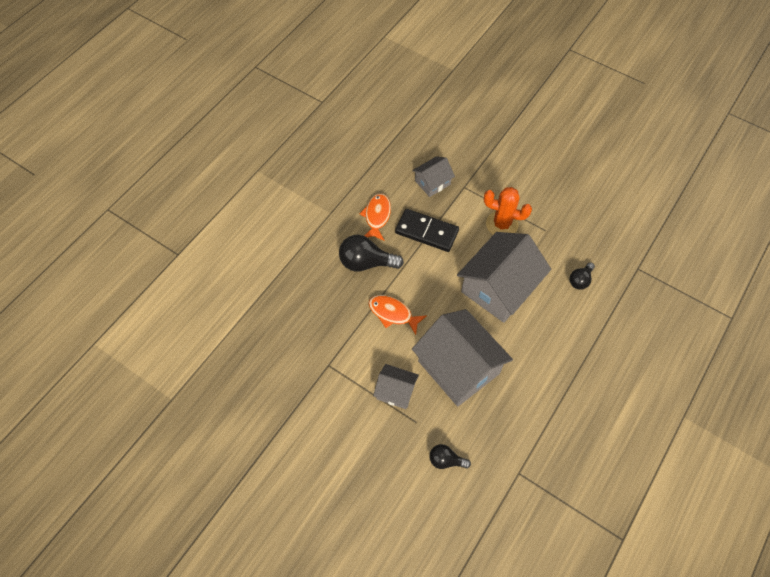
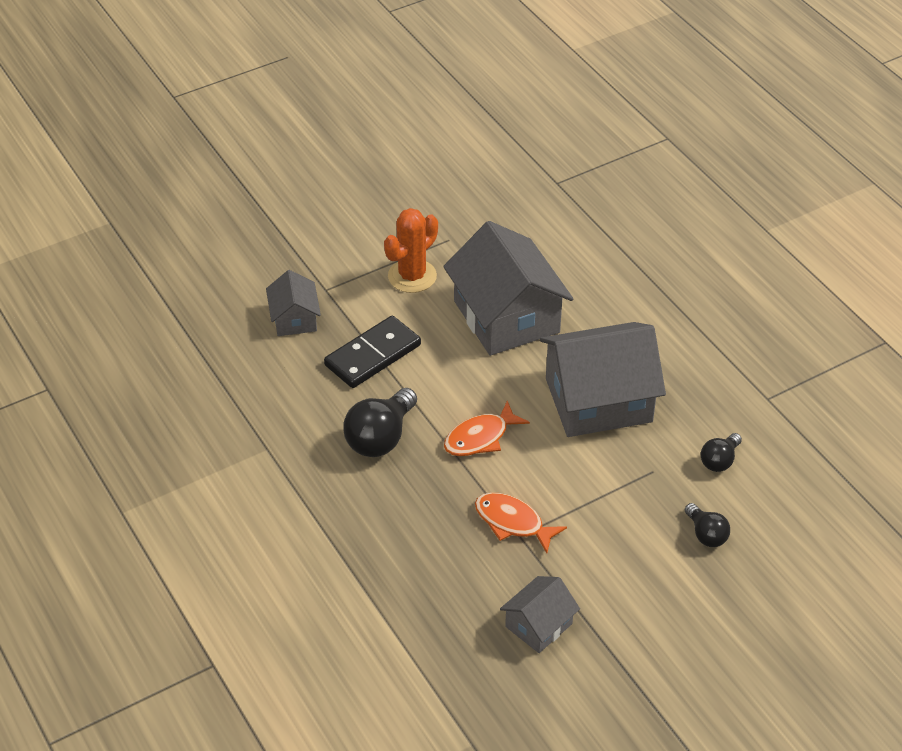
camera: 65 degrees left, 15 degrees down
orange fish [360,193,391,241] -> orange fish moved to [475,493,567,553]
grey house [373,364,419,409] -> grey house moved to [500,576,580,653]
black light bulb [569,262,595,290] -> black light bulb moved to [685,503,730,547]

